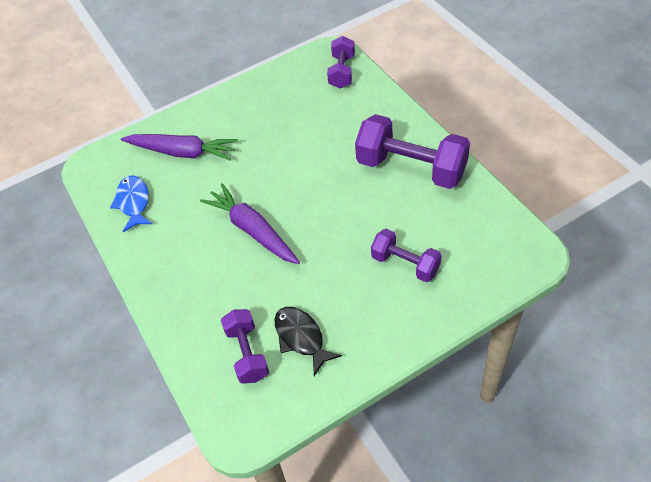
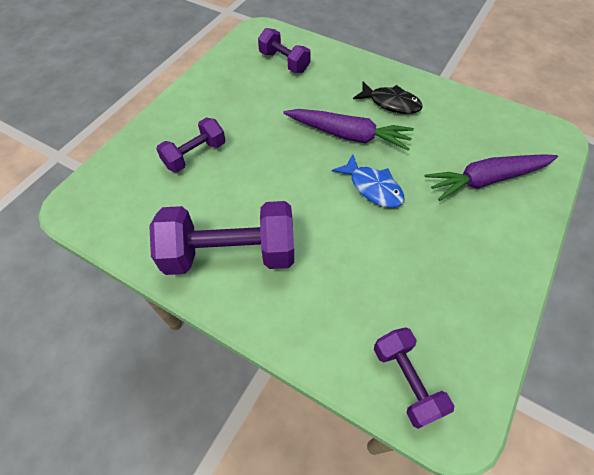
camera: 145 degrees right, 5 degrees up
blue fish [110,175,152,232] -> blue fish moved to [332,154,405,208]
black fish [274,307,342,376] -> black fish moved to [353,81,422,114]
purple dumbbell [371,229,442,282] -> purple dumbbell turned 45 degrees counterclockwise [156,118,225,172]

